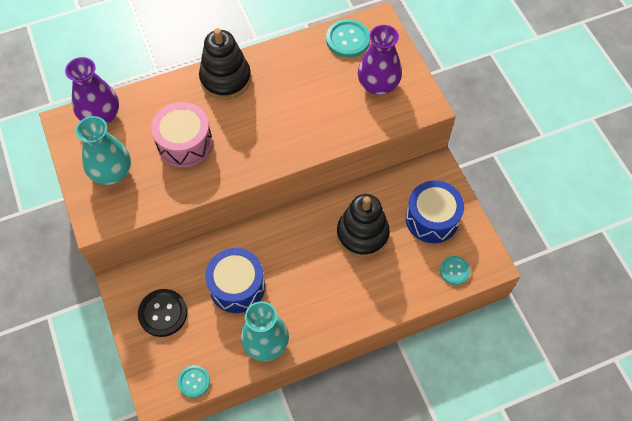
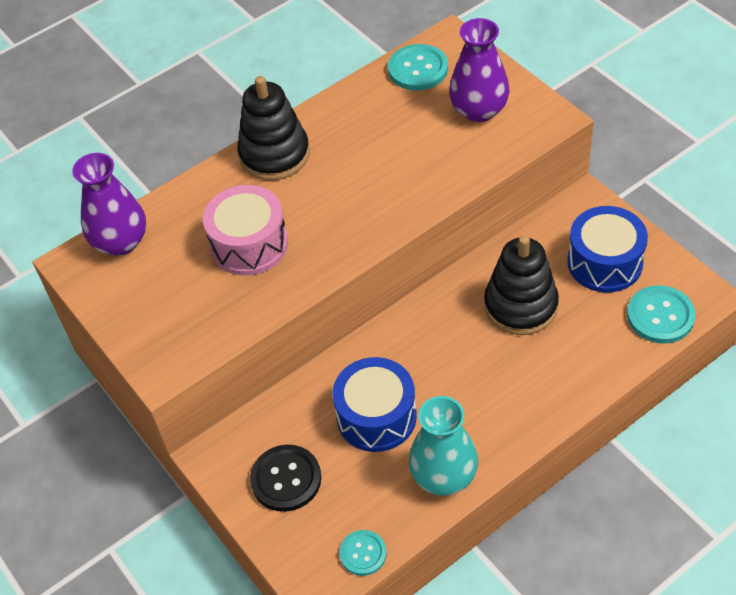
camera: 10 degrees left, 10 degrees down
turquoise vase [76,116,131,185] -> none
turquoise button [440,256,470,285] -> turquoise button [627,285,695,344], size x1.58

